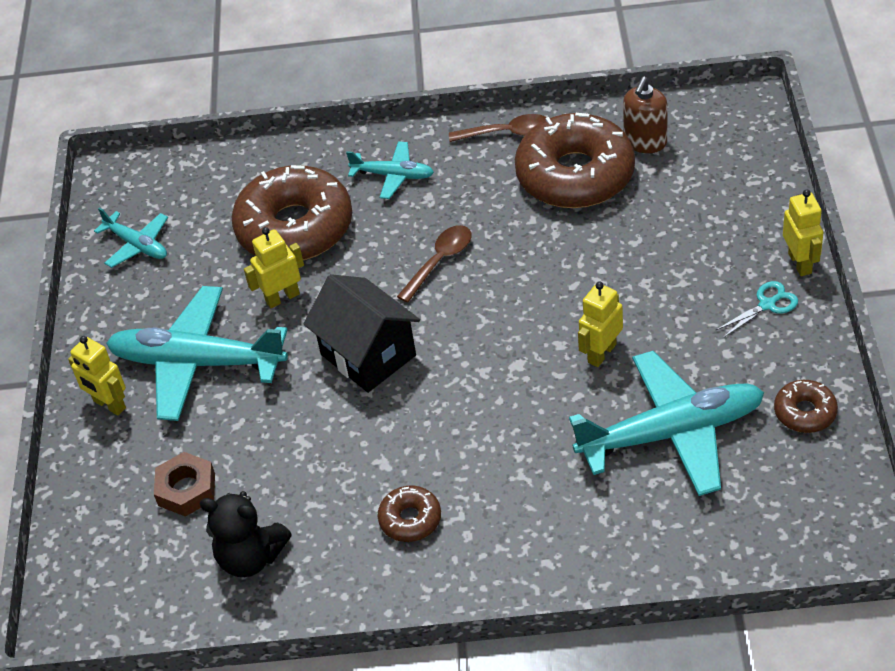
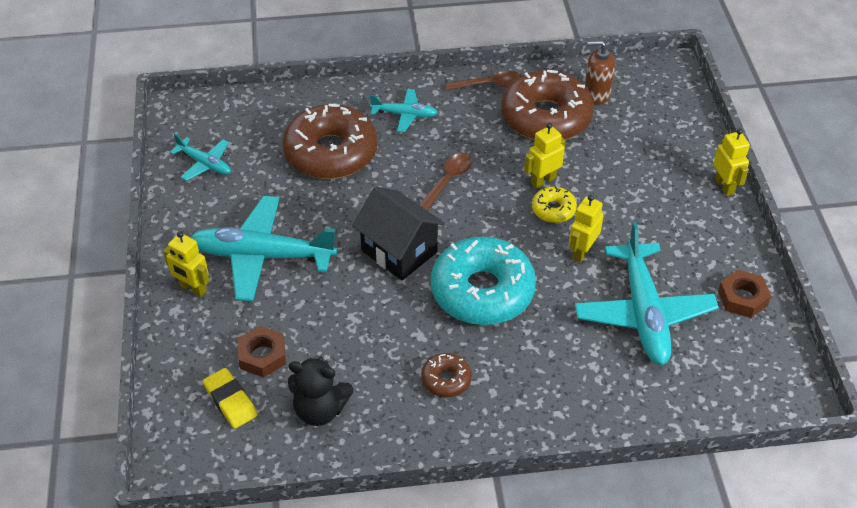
camera: 10 degrees left, 0 degrees up
yellow robot [244,227,304,308] -> yellow robot moved to [524,123,566,188]
turquoise plane [569,351,764,496] -> turquoise plane turned 105 degrees clockwise [575,222,719,365]
brown soap dispenser [623,77,668,153] -> brown soap dispenser turned 75 degrees clockwise [585,41,615,105]
turquoise scissors [715,281,798,338] -> none
brown donut [774,380,838,433] -> brown nut [718,270,771,318]
none -> yellow eraser [203,368,257,429]
none -> turquoise donut [431,236,536,325]
none -> yellow donut [532,187,577,223]

